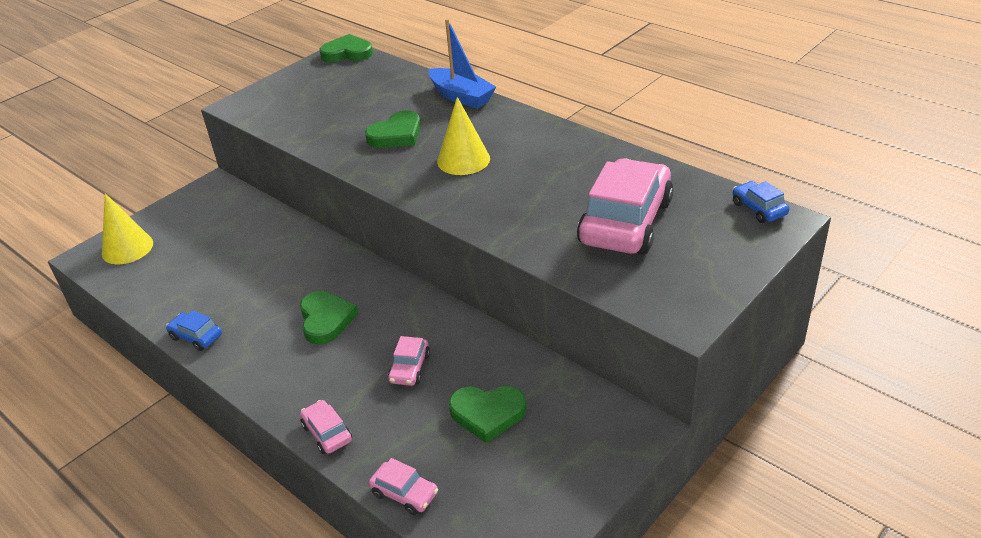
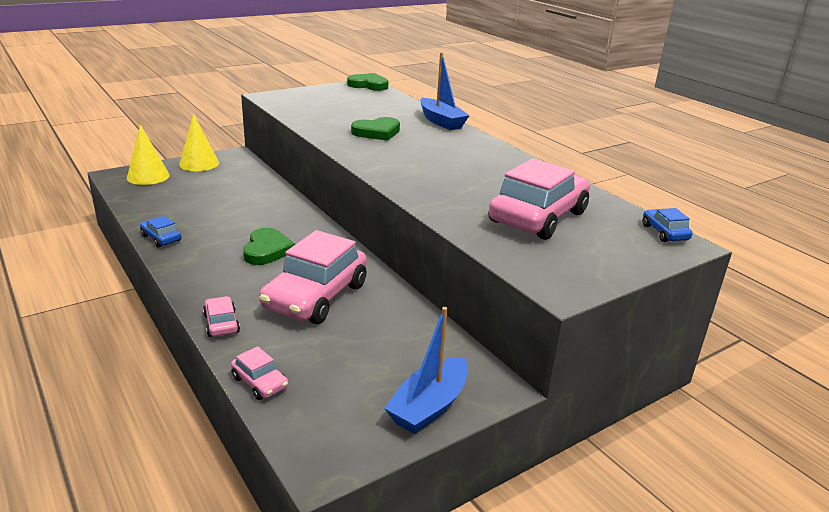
camera: 10 degrees right, 10 degrees down
pink car [388,336,430,386] -> pink car [259,230,367,324], size x2.26
yellow cone [437,97,490,175] -> yellow cone moved to [179,114,219,171]
green heart [449,386,526,443] -> none
none -> blue boat [384,307,468,434]

